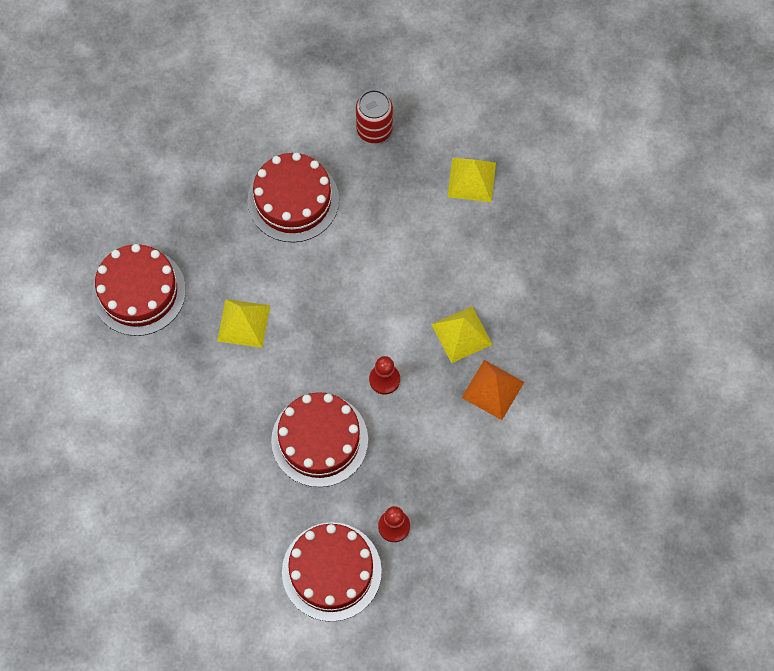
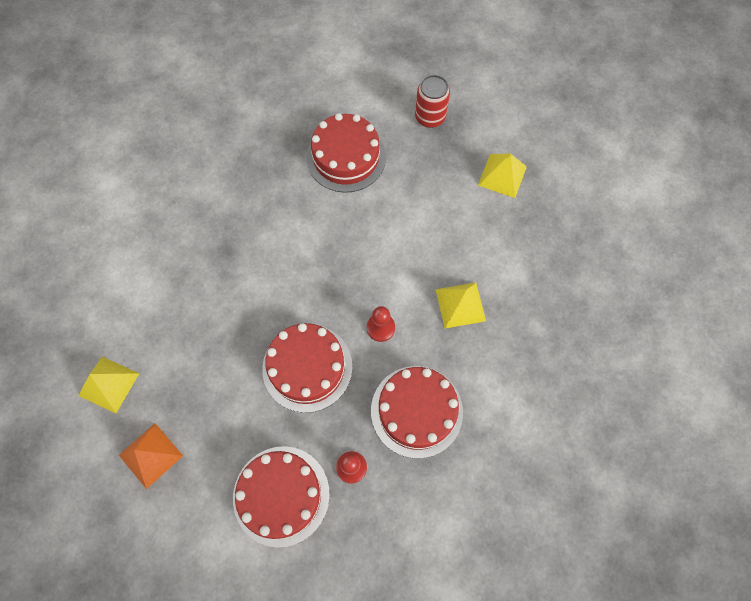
camera: 15 degrees right, 0 degrees up
red cake [92,244,186,336] -> red cake moved to [371,366,463,458]
yellow pyramid [217,299,270,348] -> yellow pyramid moved to [78,357,139,413]
orange pyramid [461,360,524,420] -> orange pyramid moved to [119,423,183,489]

